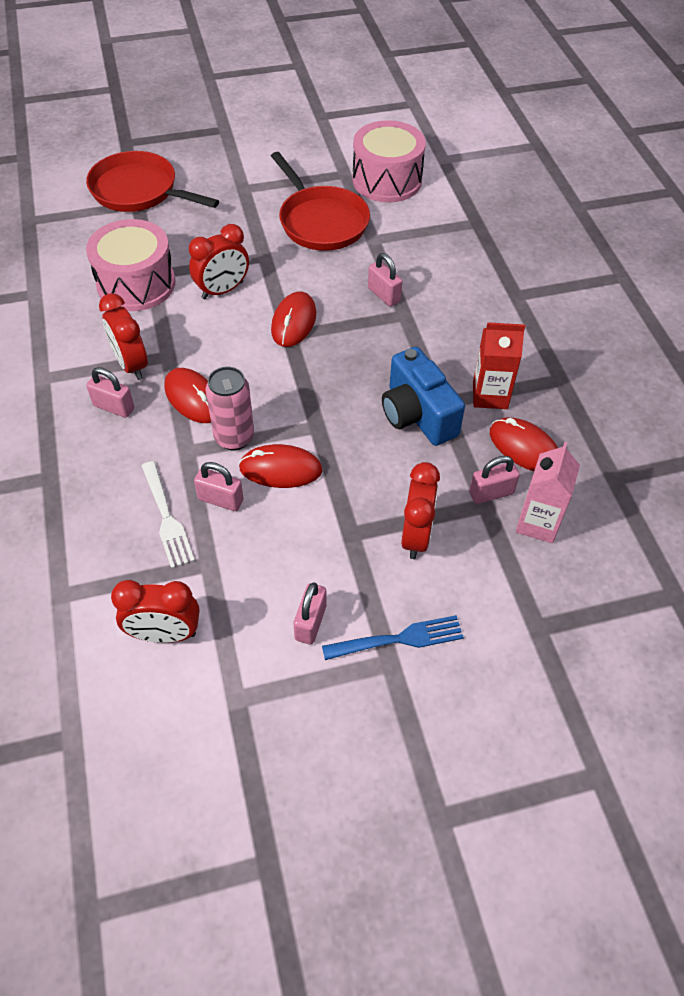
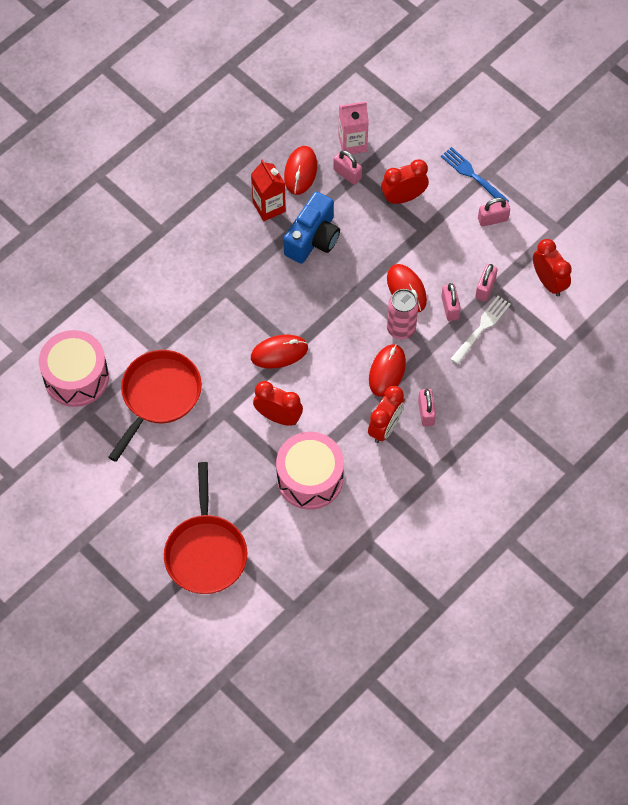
camera: 120 degrees left, 10 degrees up
pink padlock [368,253,402,307] -> pink padlock moved to [475,264,498,301]

